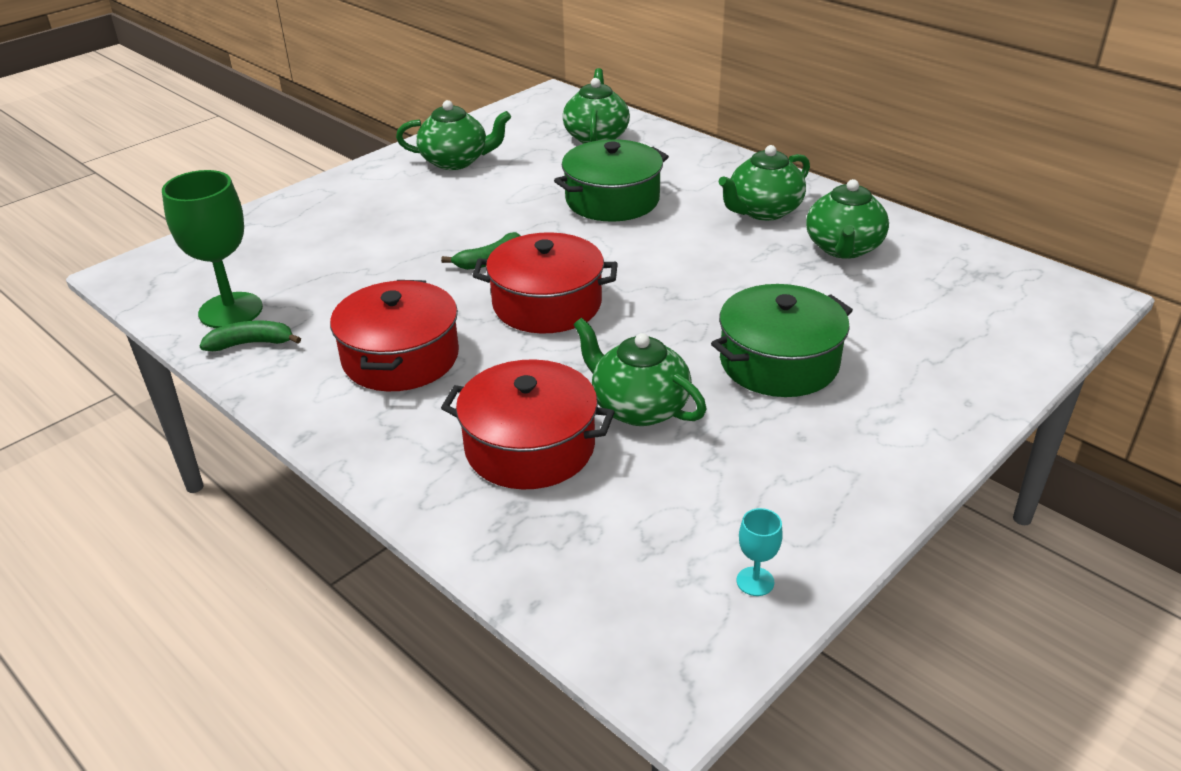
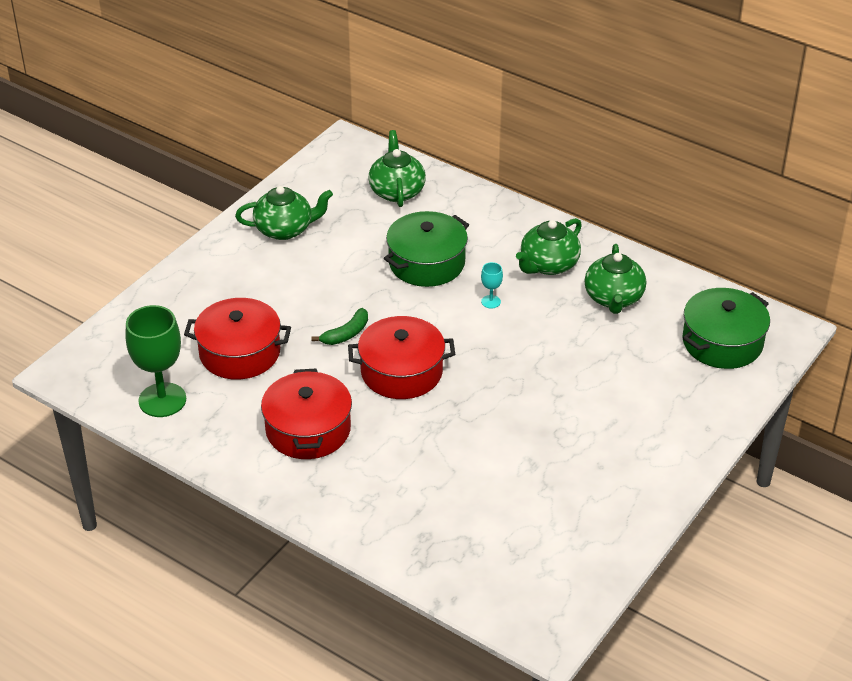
camera: 10 degrees left, 5 degrees up
green banana [200,321,301,351] -> none
red pot [441,359,615,490] -> red pot moved to [184,298,291,380]
green teapot [573,318,706,426] -> none
green pot [711,284,853,397] -> green pot moved to [682,288,770,369]
turquoise goblet [737,508,783,596] -> turquoise goblet moved to [481,262,503,308]

